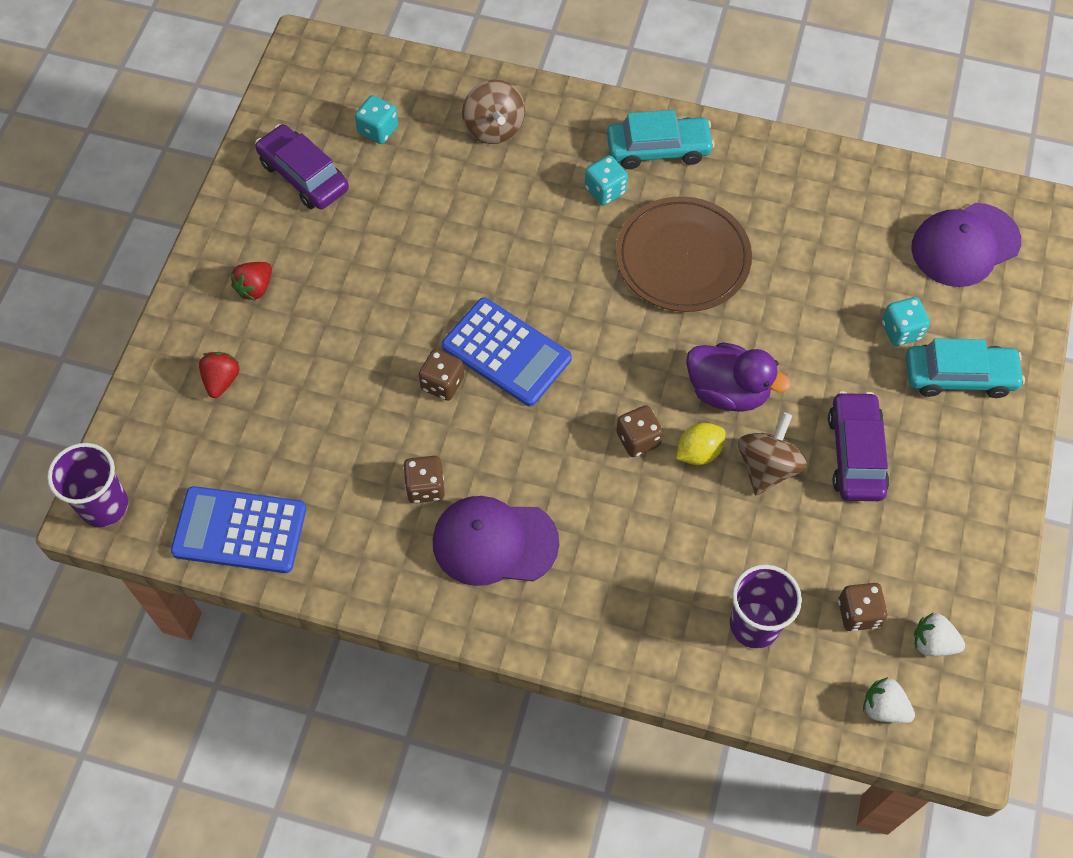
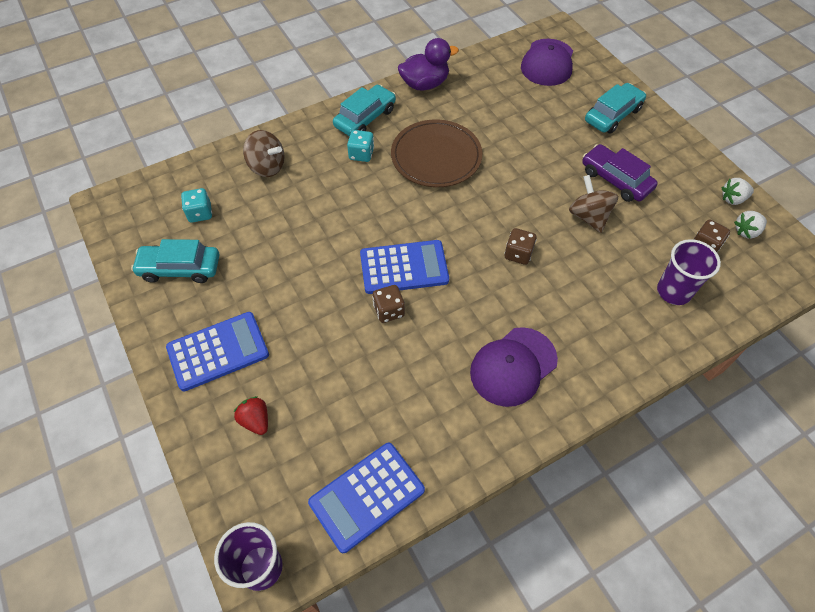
camera: 45 degrees left, 5 degrees down
red strawberry [231,262,272,301] -> blue calculator [166,312,269,392]
purple car [255,124,349,209] -> turquoise car [131,239,219,283]
brown dice [403,456,445,503] -> none
yellow lemon [676,423,725,465] -> none
purple duck [686,342,791,412] -> purple duck moved to [398,38,459,90]
white strawberry [863,677,915,723] -> white strawberry moved to [722,178,754,205]
turquoise dice [882,297,930,346] -> none

